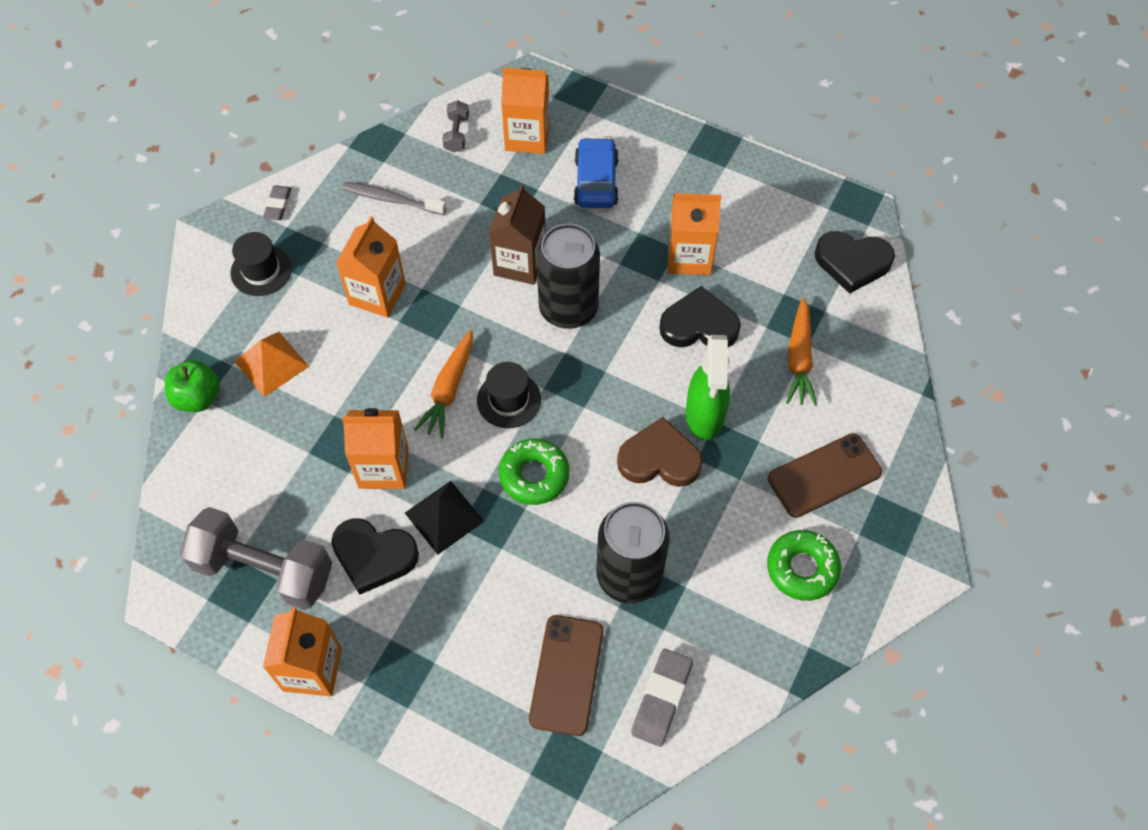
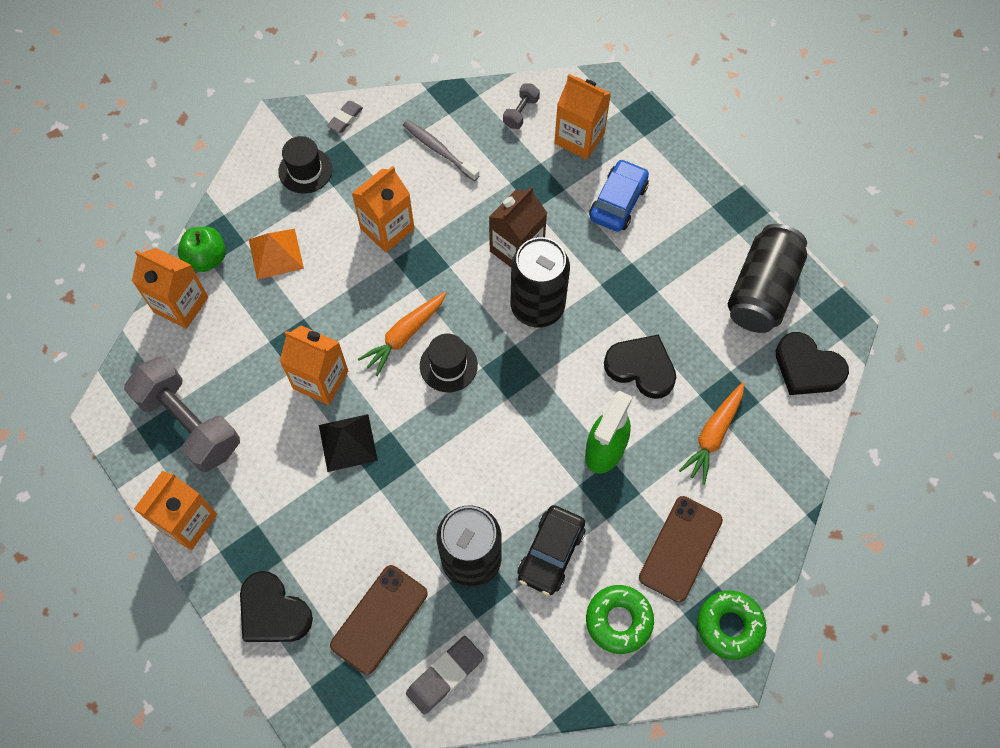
camera: 25 degrees right, 5 degrees up
black heart [331,518,419,595] -> black heart moved to [240,571,313,642]
green donut [499,439,569,505] -> green donut moved to [697,590,766,660]
brown heart [617,417,703,487] -> none
orange carton [668,193,721,275] -> orange carton moved to [132,248,208,329]
brown phone [768,433,882,518] -> brown phone turned 60 degrees counterclockwise [639,496,723,602]
none -> black car [517,505,585,596]
none -> black can [728,224,807,333]

